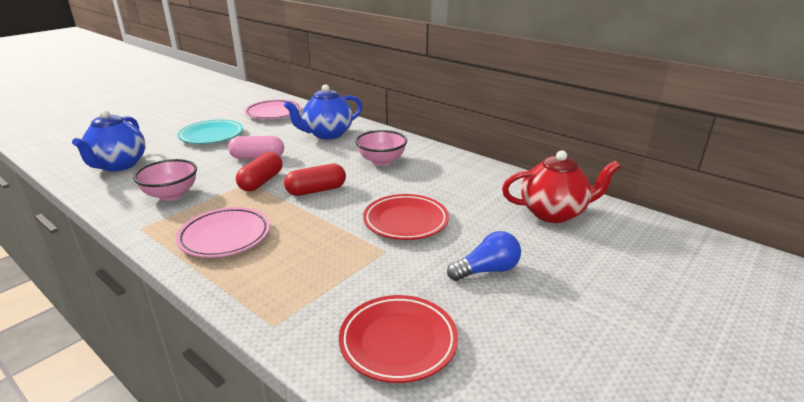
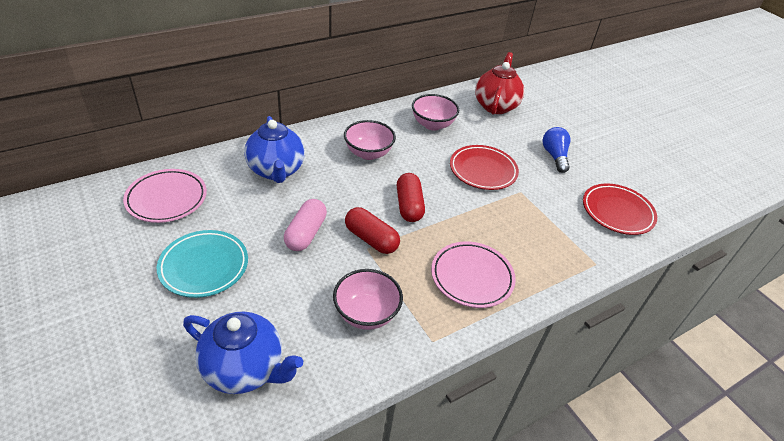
camera: 75 degrees left, 15 degrees up
none -> pink bowl [412,94,459,131]

